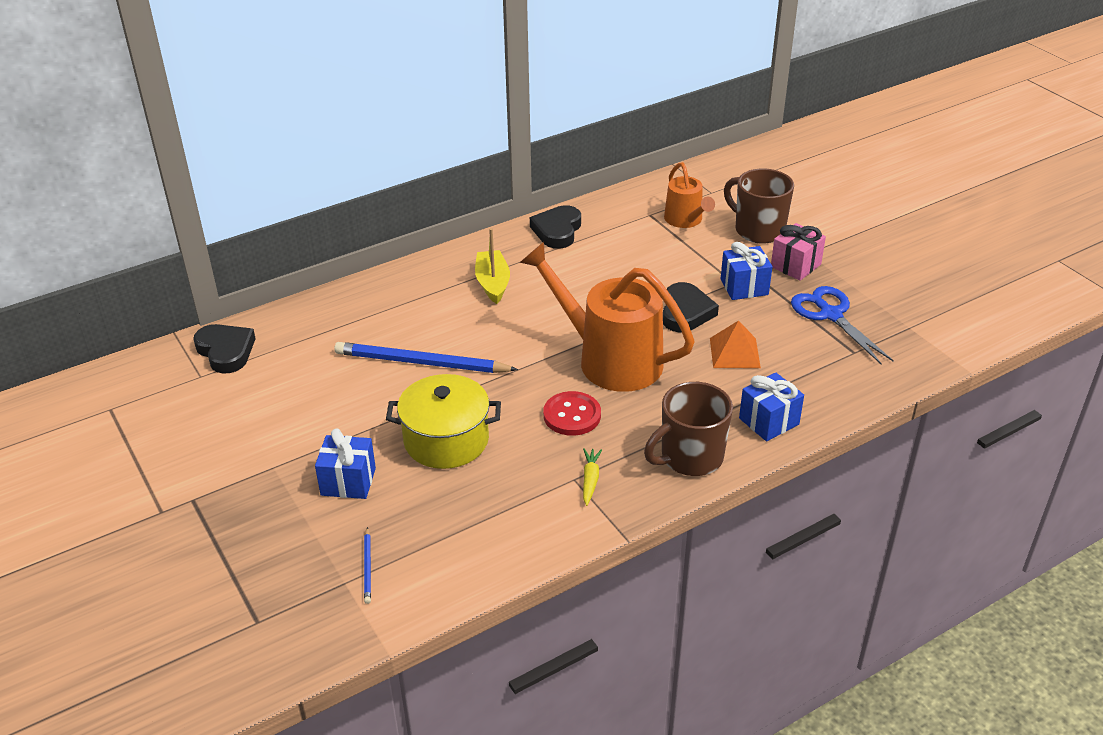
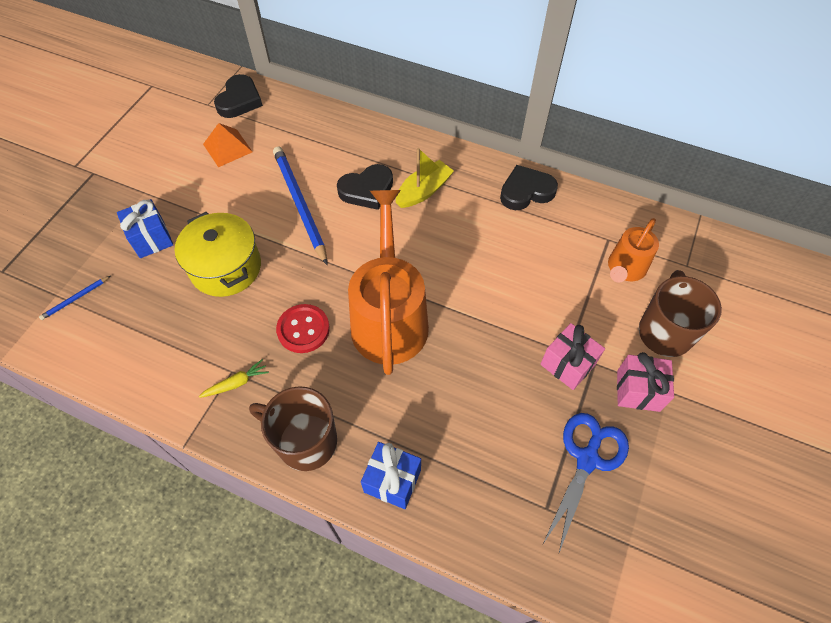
camera: 55 degrees right, 20 degrees up
black heart [663,282,719,332] -> black heart moved to [337,164,393,210]
orange pyramid [710,320,761,368] -> orange pyramid moved to [203,123,252,167]
blue gift [721,242,772,300] -> pink gift [540,323,605,390]

